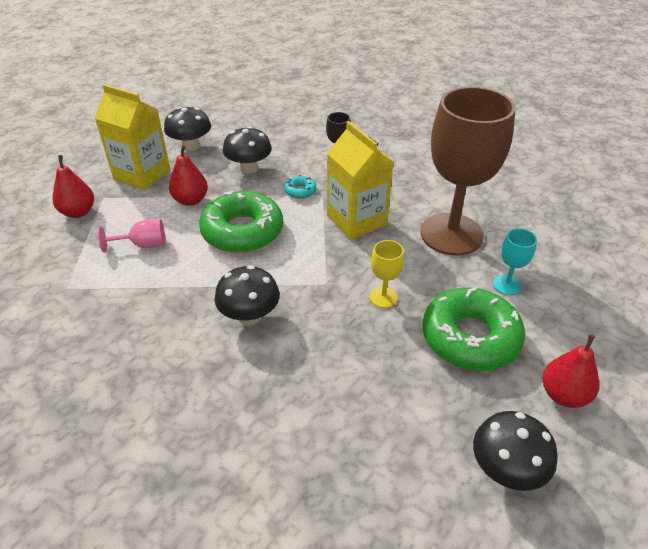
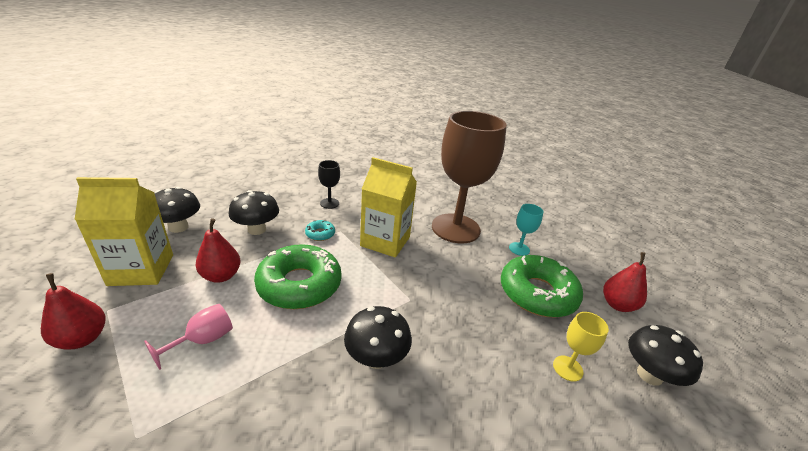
camera: 40 degrees left, 10 degrees down
yellow goblet [370,240,404,308] -> yellow goblet moved to [553,312,609,382]

